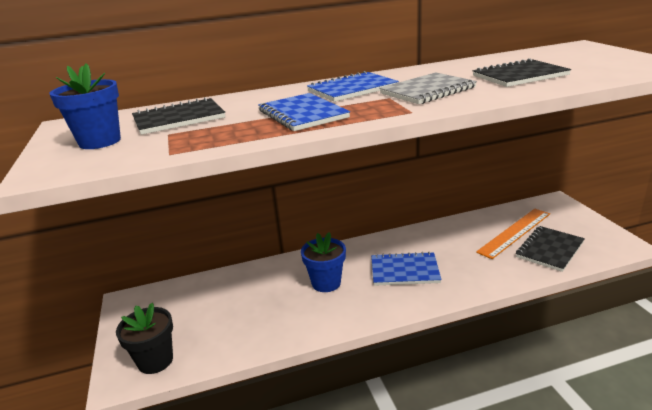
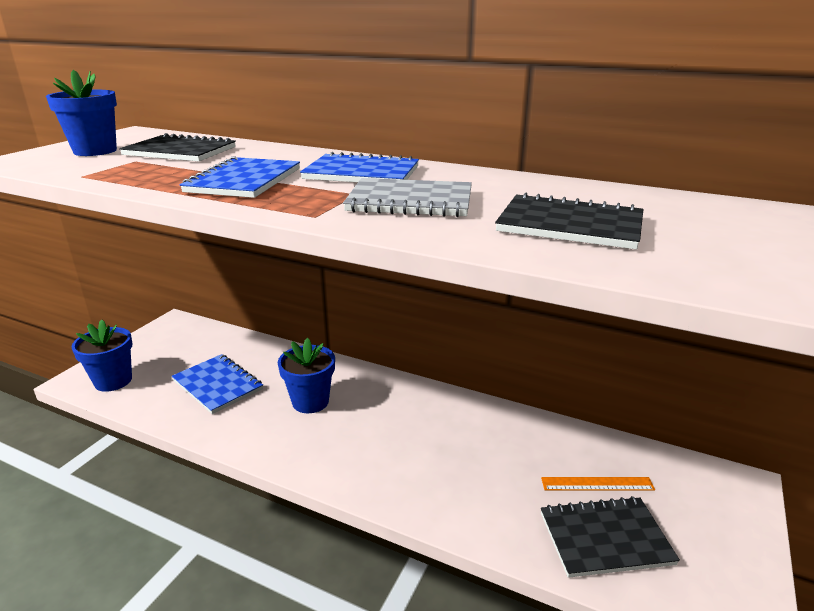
camera: 40 degrees right, 0 degrees up
black flower pot [116,303,173,374] -> blue flower pot [72,320,132,392]
blue notebook [371,252,441,286] -> blue notebook moved to [172,354,263,414]
orange ruler [476,209,550,259] -> orange ruler [541,477,655,491], size x0.59

